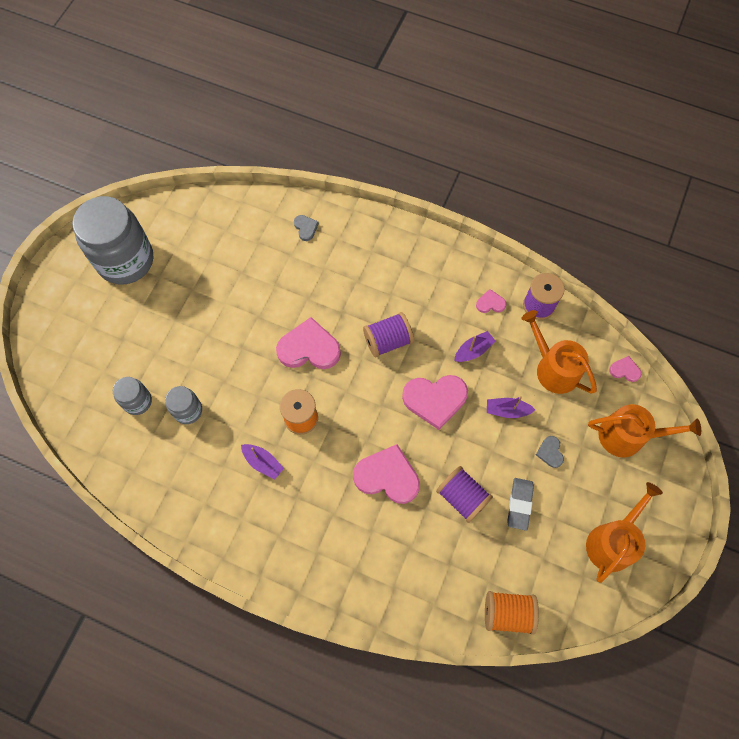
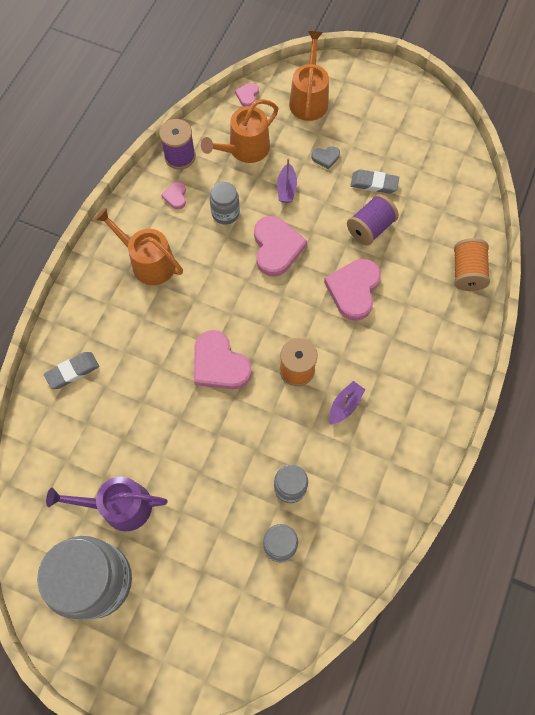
camera: 90 degrees left, 0 degrees up
pink heart [276,317,341,369] -> pink heart turned 45 degrees counterclockwise [194,330,252,389]
grey heart [294,215,319,241] -> grey eraser [44,352,99,389]
purple spool [363,312,414,358] -> none
purple boat [454,331,496,362] -> grey jar [210,182,240,224]
orange spool [485,591,539,635] -> orange spool moved to [454,238,490,291]
orange watering can [586,482,663,583] -> orange watering can moved to [95,208,183,285]
none -> purple watering can [46,476,168,531]

